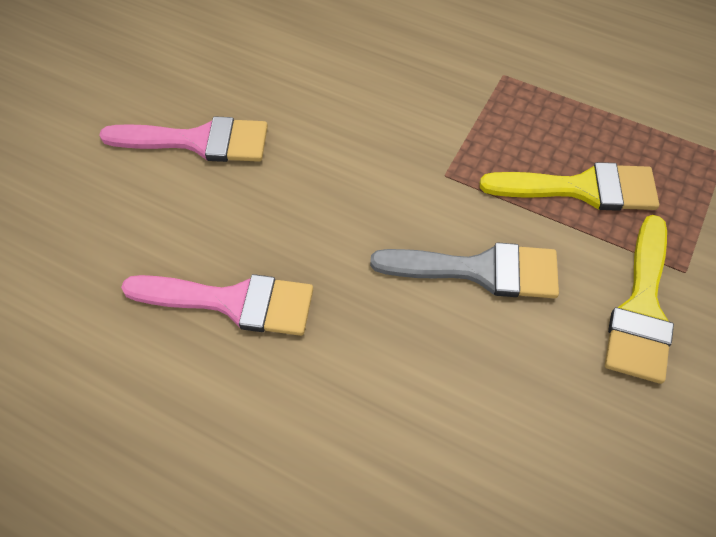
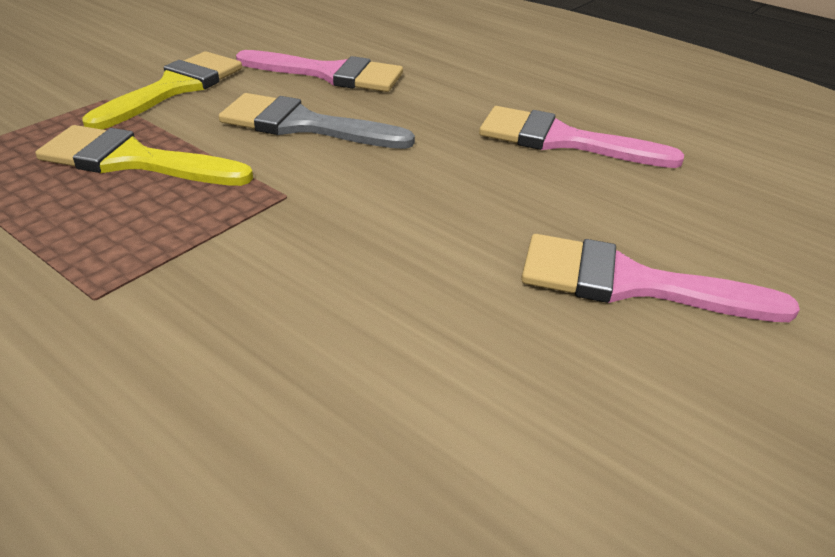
camera: 170 degrees left, 20 degrees down
none -> pink brush [236,50,403,92]

